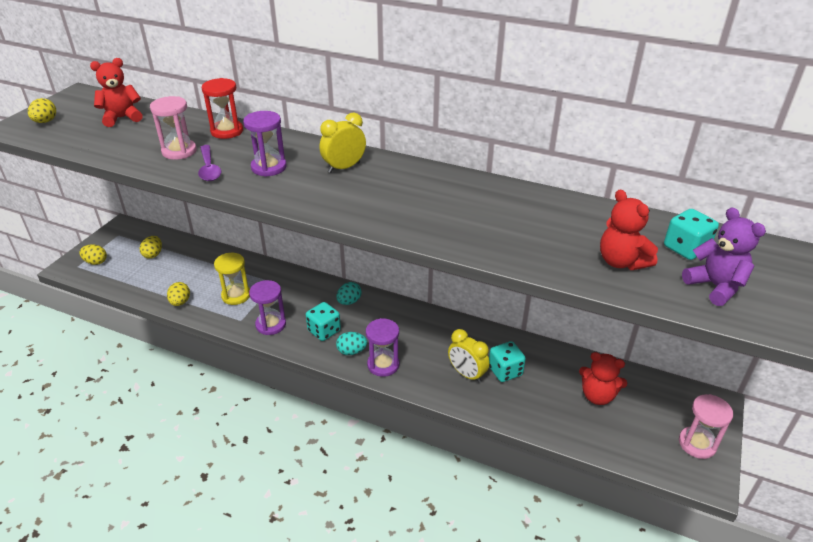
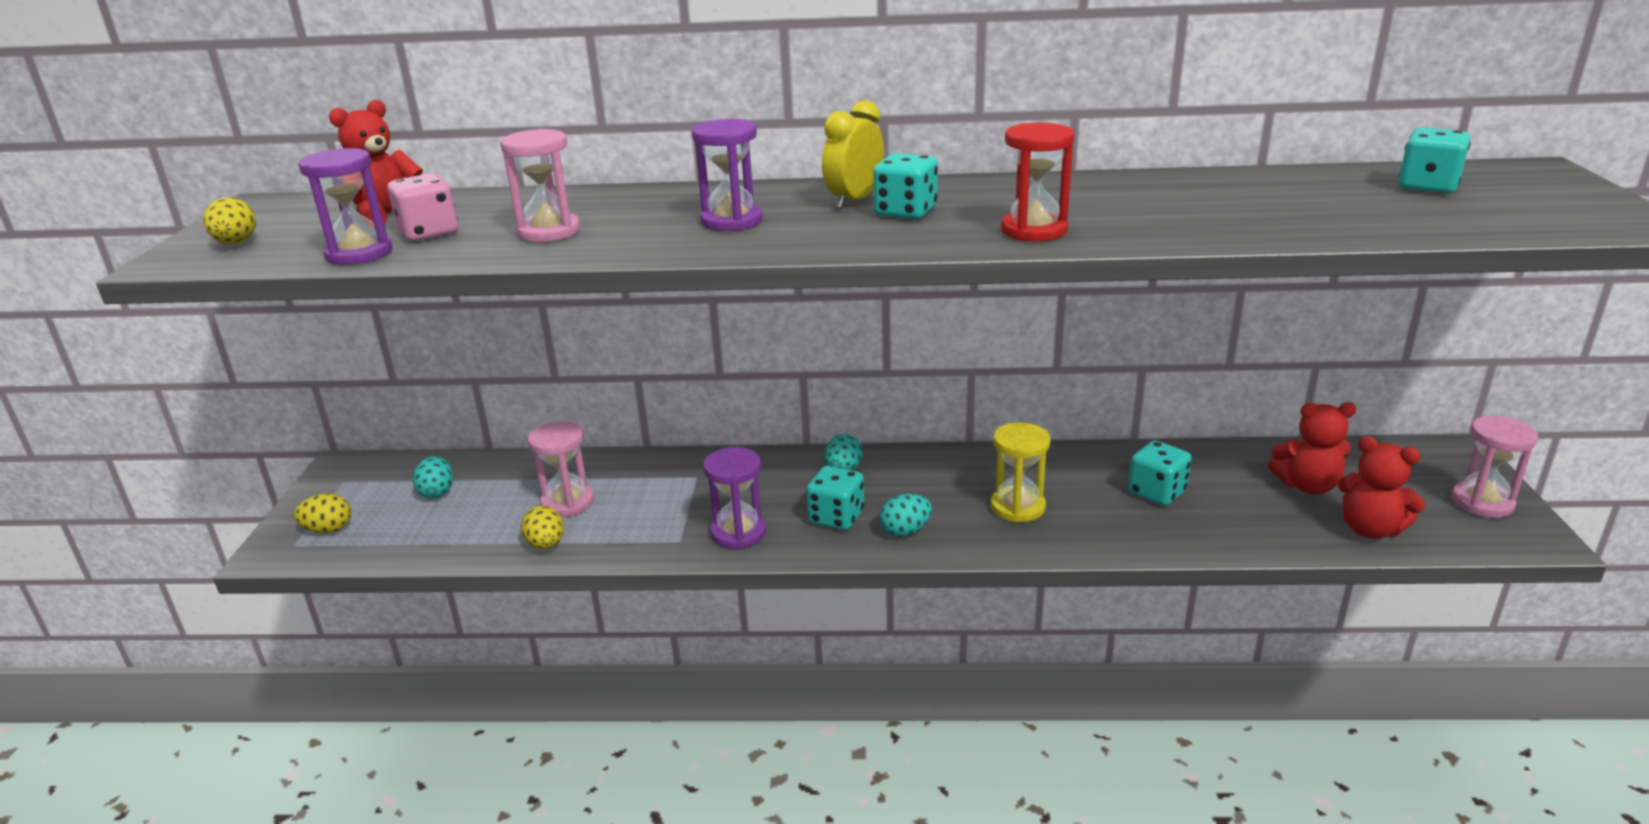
camera: 20 degrees left, 10 degrees down
yellow egg [140,236,162,259] -> turquoise egg [413,456,453,499]
purple spoon [198,145,221,181] -> none
red hourglass [202,78,243,139] -> red hourglass moved to [1001,123,1075,241]
yellow hourglass [214,253,250,305] -> yellow hourglass moved to [991,423,1051,523]
purple hourglass [366,318,399,377] -> purple hourglass moved to [299,148,393,265]
yellow clock [448,329,490,383] -> none
red teddy bear [600,190,658,270] -> red teddy bear moved to [1338,436,1426,539]
purple teddy bear [682,207,766,306] -> none
none -> pink dice [387,173,458,241]
none -> pink hourglass [528,421,594,517]
none -> turquoise dice [874,153,938,219]

